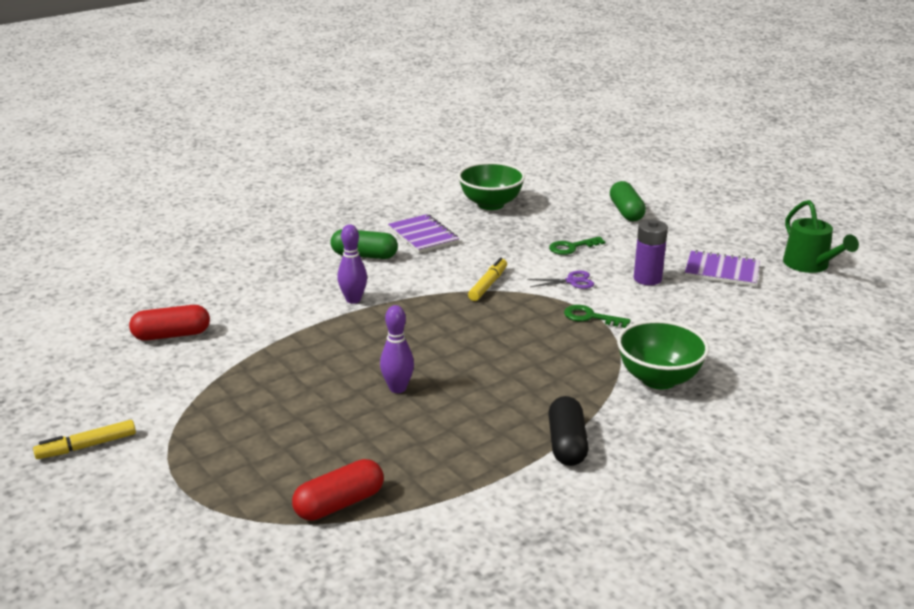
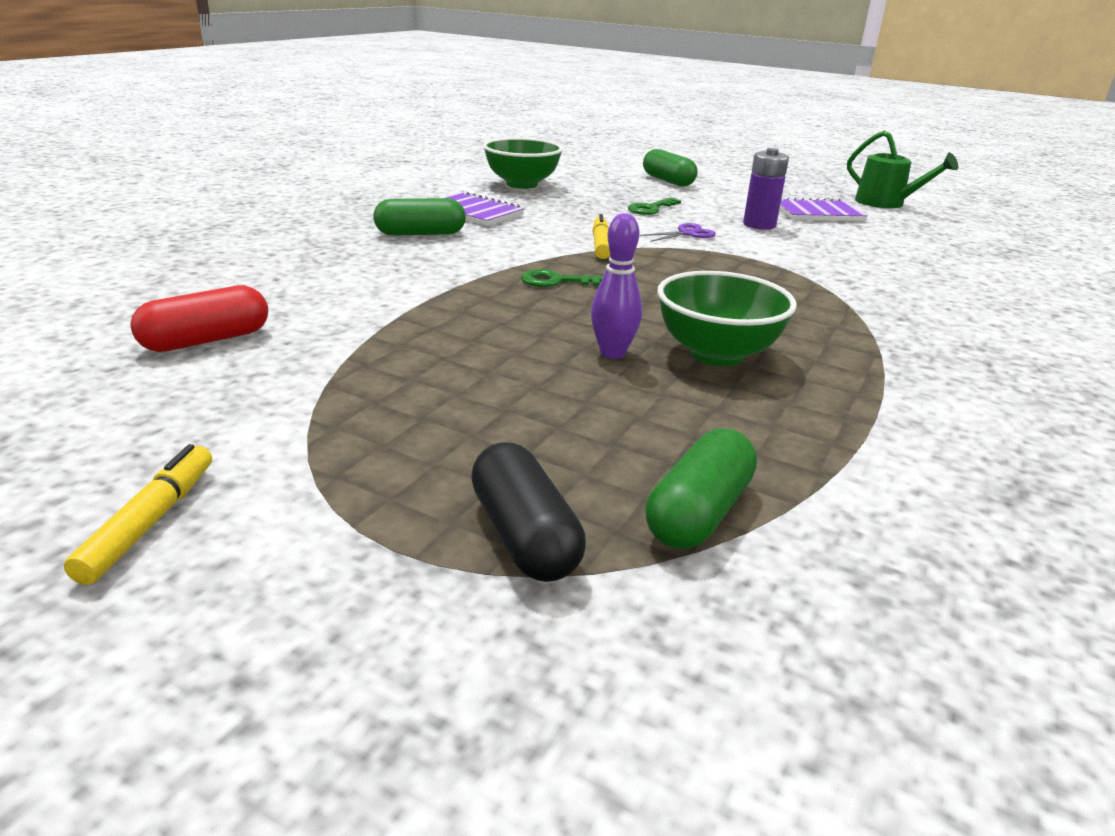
camera: 25 degrees left, 0 degrees up
yellow marker [33,420,136,459] -> yellow marker turned 150 degrees clockwise [64,444,212,585]
red capsule [292,459,384,521] -> green capsule [646,428,757,549]
purple bowling pin [337,224,367,304] -> none
black capsule [548,396,589,466] -> black capsule moved to [471,442,586,582]
green key [564,305,631,328] -> green key moved to [521,269,603,287]
green bowl [617,320,709,389] -> green bowl moved to [657,271,797,366]

